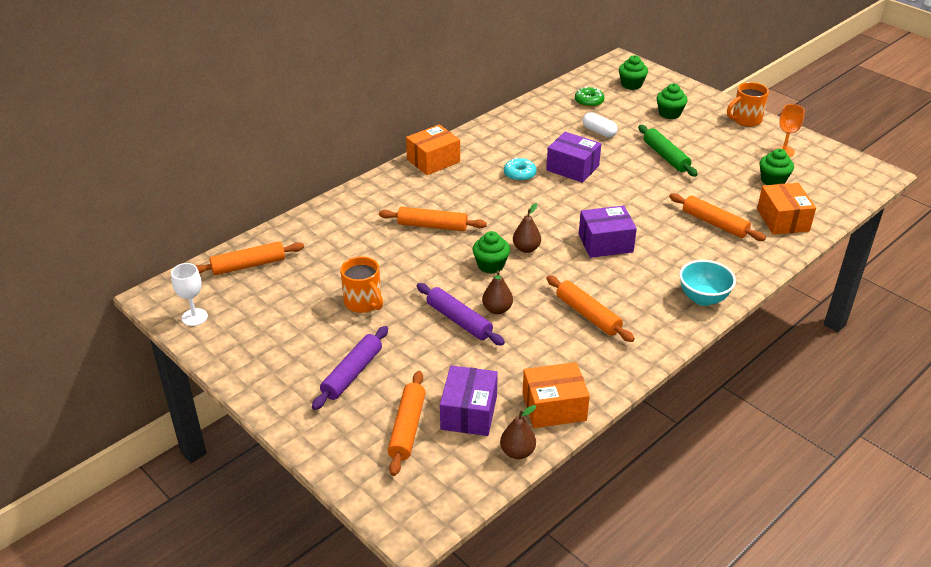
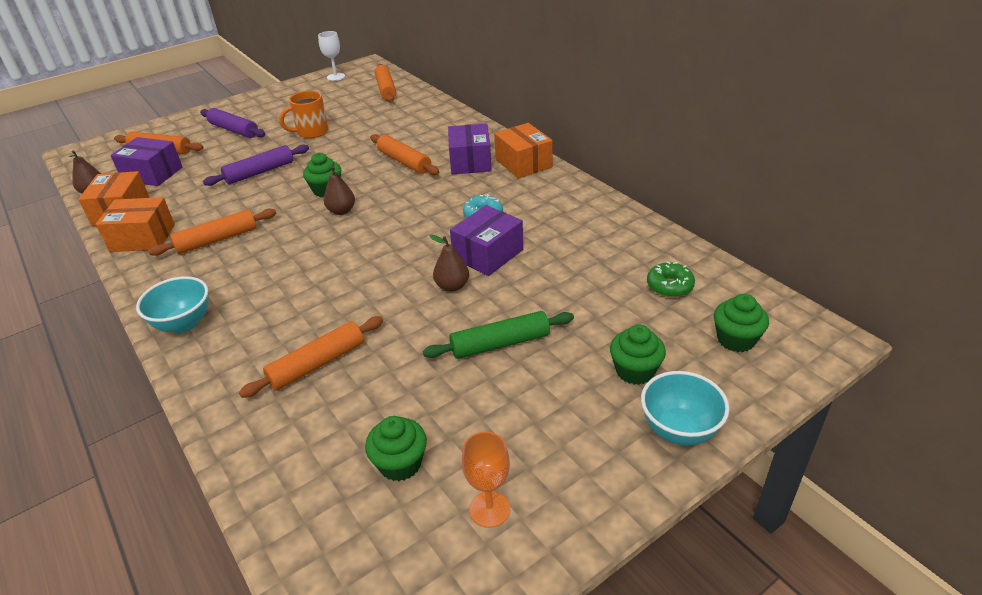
camera: 100 degrees right, 0 degrees up
orange rolling pin [379,207,487,231] -> orange rolling pin turned 60 degrees counterclockwise [370,134,439,175]
brown pear [482,270,513,314] -> brown pear moved to [429,234,469,292]
purple box [579,205,637,258] -> purple box moved to [448,123,492,174]
white capsule [583,112,618,137] -> none
orange mug [727,82,769,127] -> none
orange box [757,183,816,235] -> orange box moved to [96,197,175,252]
none -> turquoise bowl [641,371,729,445]

